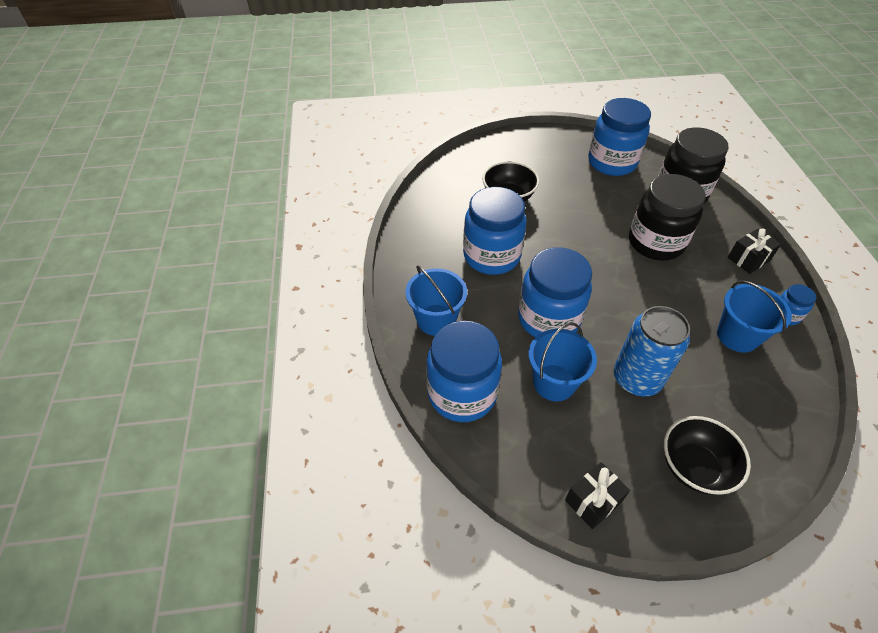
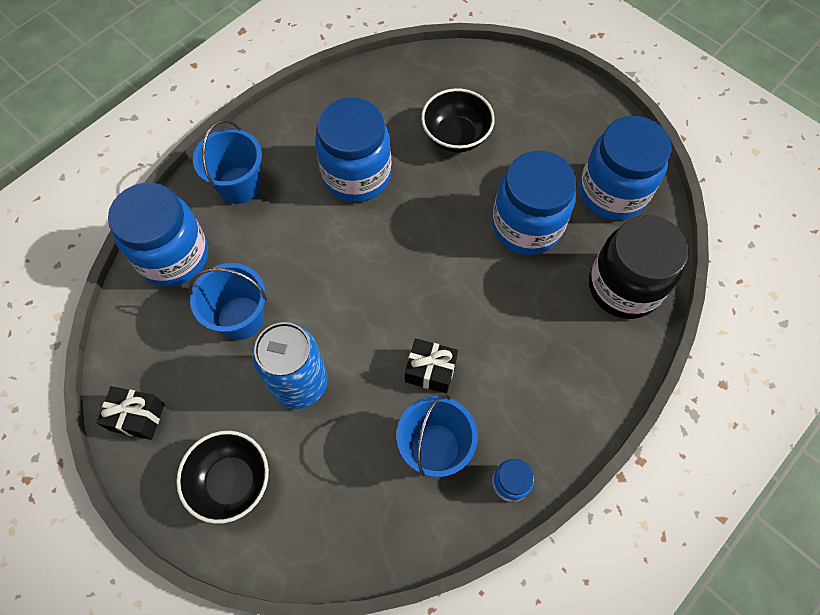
camera: 50 degrees right, 15 degrees up
blue jar [518,247,592,337] -> blue jar moved to [492,151,576,255]
black jar [629,174,706,260] -> none
black gift [727,228,781,274] -> black gift moved to [405,338,458,394]

